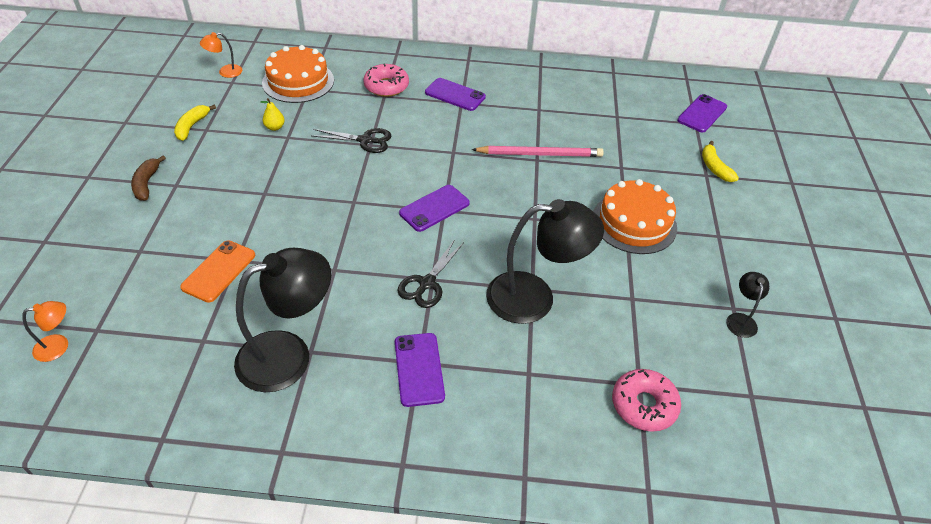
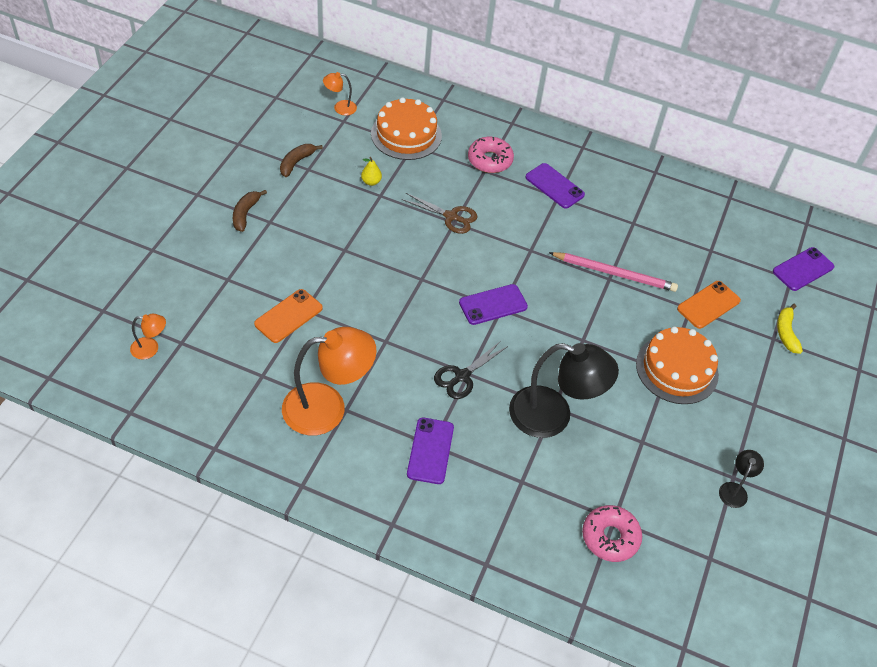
camera: 15 degrees right, 5 degrees up
yellow banana [174,104,216,141] -> brown banana [280,144,323,177]
black lamp [234,248,331,392] -> orange lamp [282,327,377,435]
black scissors [311,128,391,153] -> brown scissors [402,193,477,234]
none -> orange phone [677,281,741,329]

